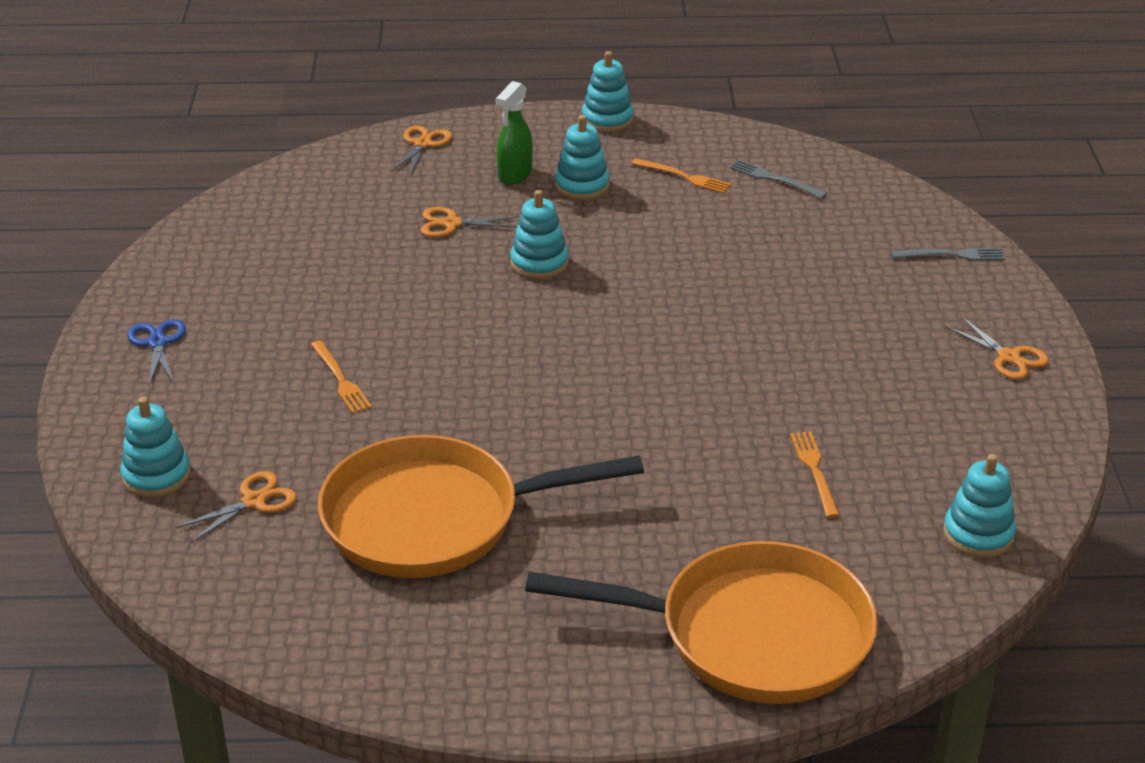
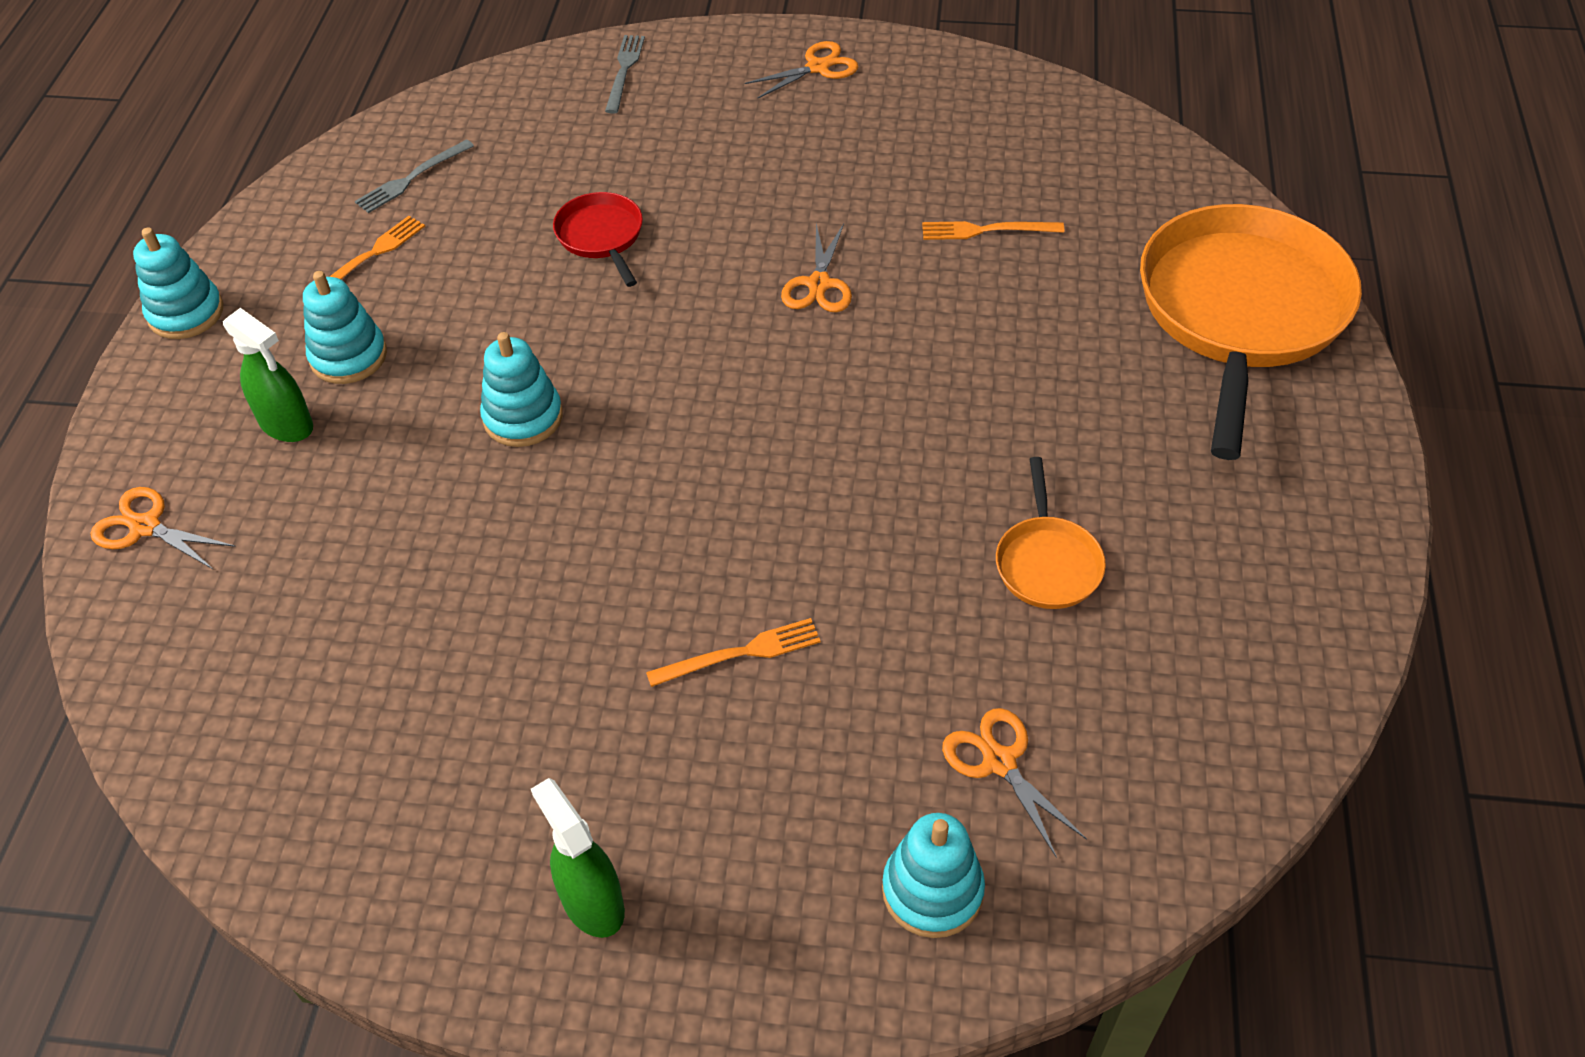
camera: 80 degrees left, 15 degrees up
blue scissors [127,319,186,385] -> green spray bottle [531,778,625,938]
orange pan [318,435,644,578] -> orange pan [996,457,1106,609], size x0.44
orange scissors [421,207,519,238] -> orange scissors moved to [781,224,852,312]
turquoise stacking toy [943,454,1016,558] -> none
none -> red pan [553,192,643,287]

